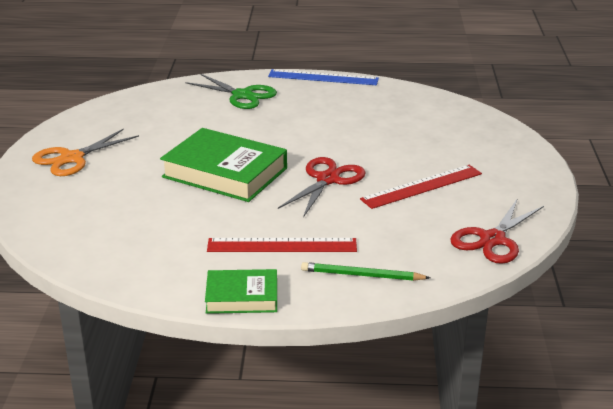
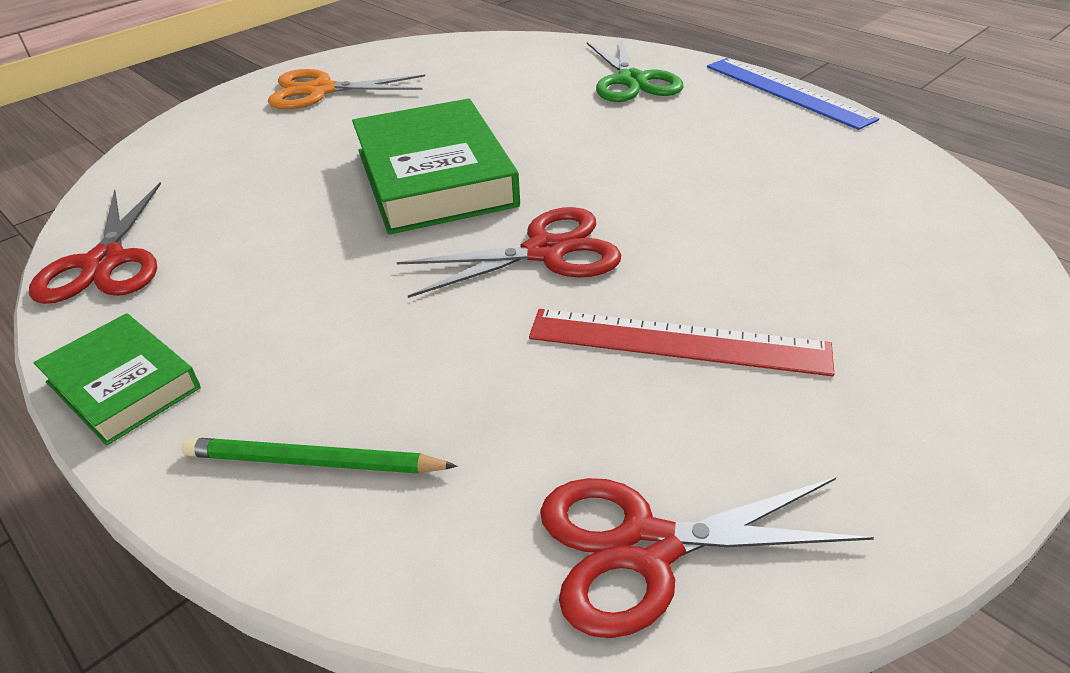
camera: 45 degrees right, 10 degrees up
red ruler [207,238,357,252] -> none
green pencil [301,262,430,281] -> green pencil turned 45 degrees counterclockwise [181,437,457,474]
none -> red scissors [29,182,161,304]

